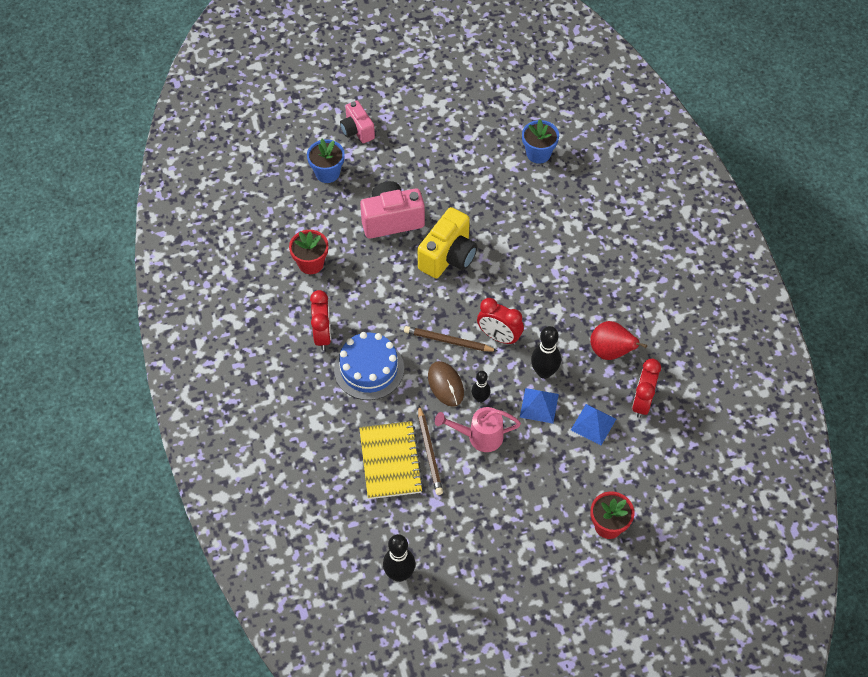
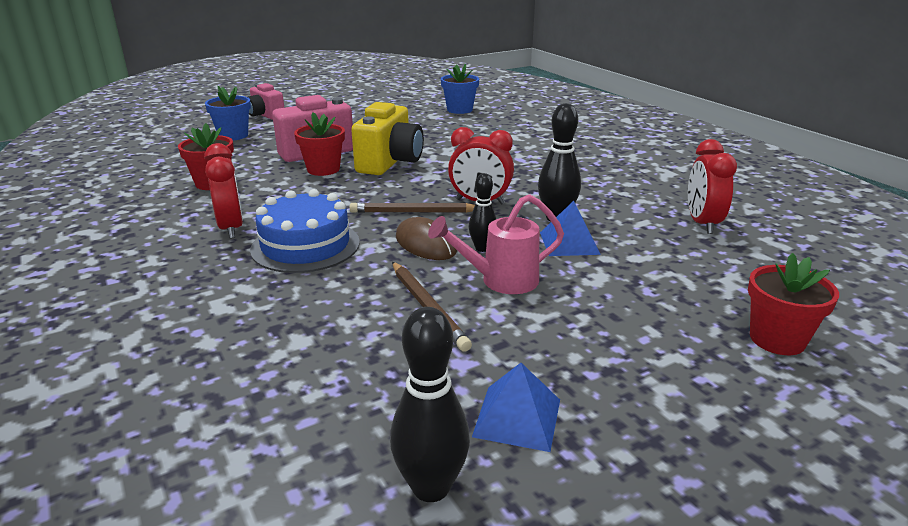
camera: 15 degrees left, 30 degrees down
yellow notebook [359,421,424,499] -> none
blue pyramid [571,404,616,445] -> blue pyramid moved to [472,363,560,452]
red pear [590,321,647,360] -> none
none -> red flower pot [294,112,345,176]

